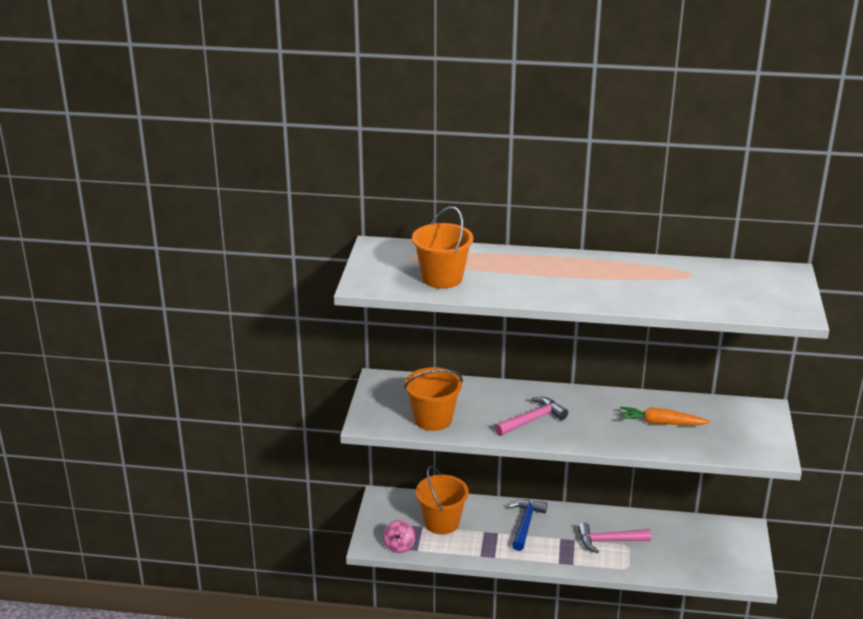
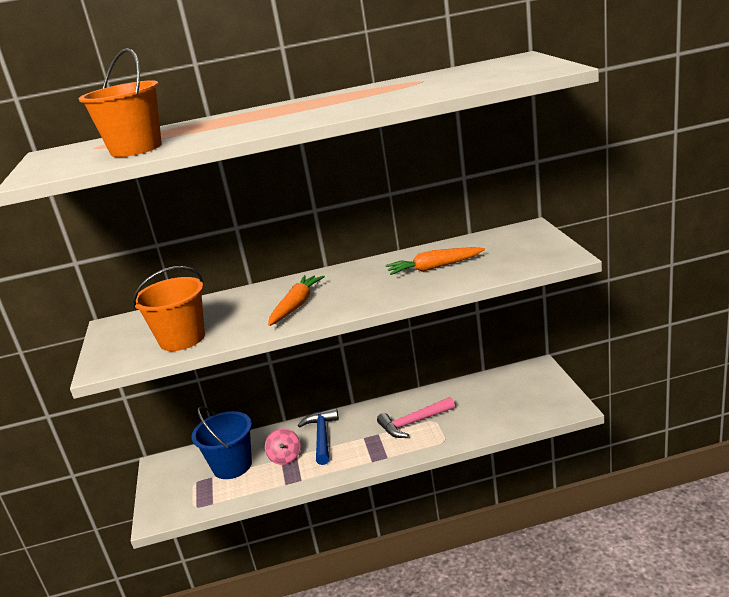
camera: 15 degrees left, 5 degrees down
pink spinning top [383,520,415,553] -> pink spinning top moved to [265,428,301,465]
orange bucket [416,466,469,534] -> blue bucket [192,406,252,479]
pink hammer [495,397,568,436] -> orange carrot [268,275,325,326]

